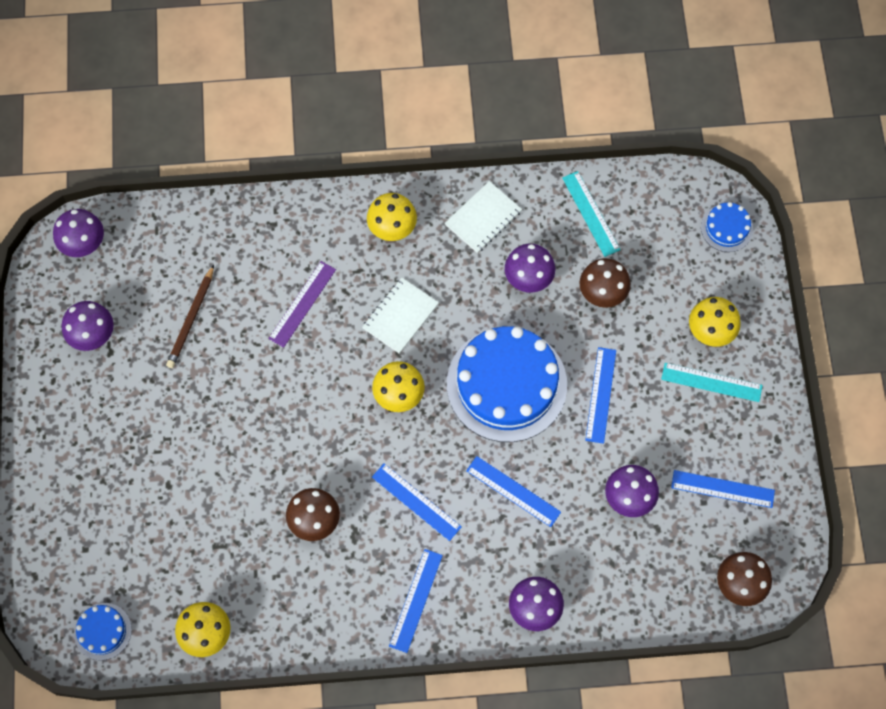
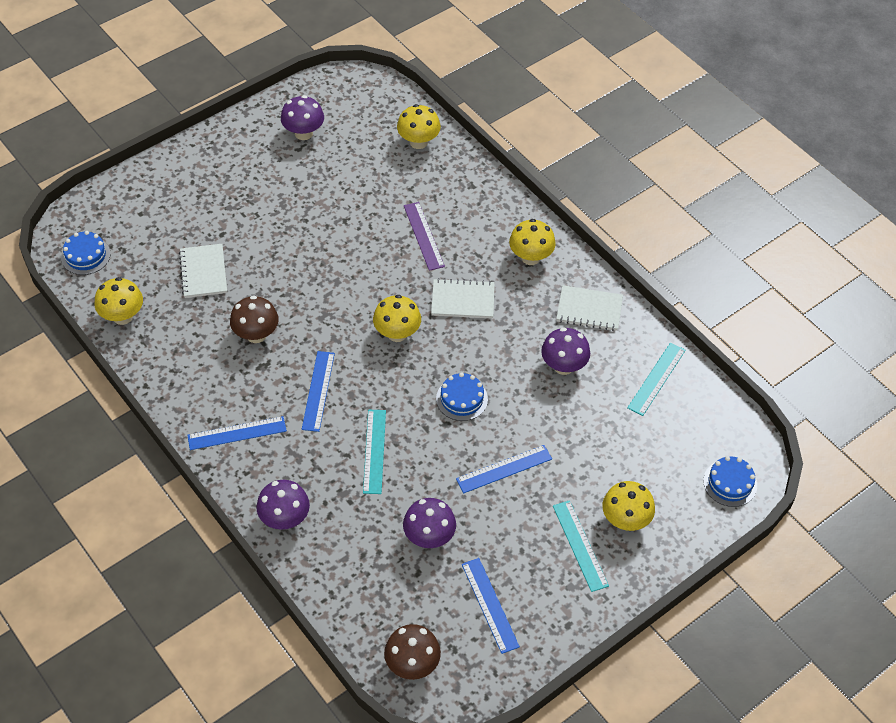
camera: 55 degrees right, 15 degrees down
purple mushroom [53,209,104,257] -> none
brown pencil [166,265,214,368] -> none
purple ruler [268,261,336,348] -> purple ruler turned 75 degrees clockwise [404,202,445,271]
blue cake [447,326,567,442] -> blue cake [436,373,488,421], size x0.45
blue ruler [466,456,561,527] -> turquoise ruler [363,410,386,494]
brown mushroom [579,258,631,308] -> none
none -> white notebook [179,244,227,298]
none -> yellow mushroom [397,104,441,149]

